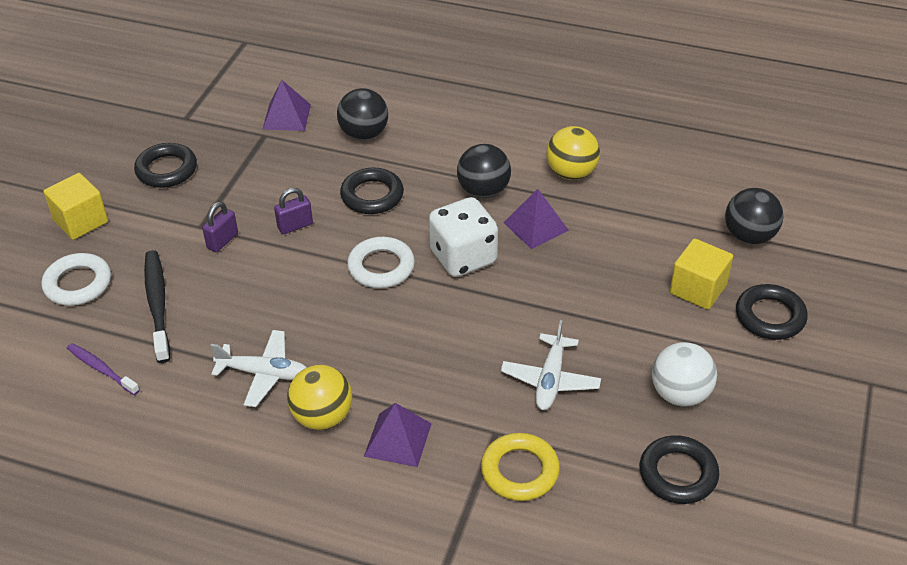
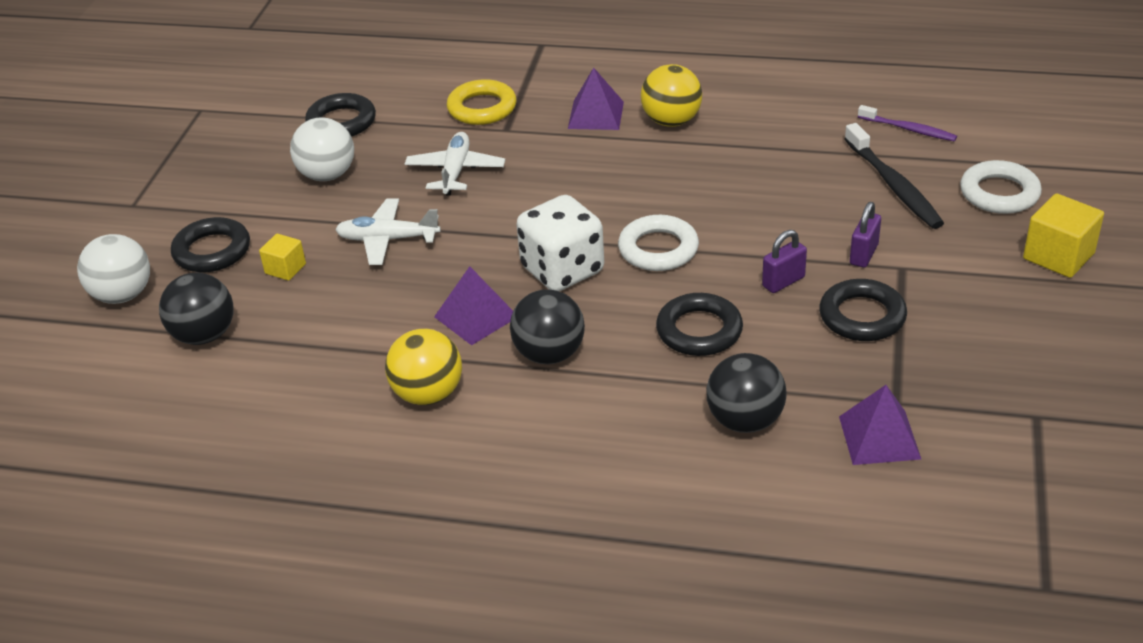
camera: 175 degrees right, 5 degrees down
black ring [134,143,197,188] -> black ring moved to [819,279,907,341]
white plane [210,330,307,407] -> white plane moved to [335,198,441,265]
yellow cube [670,238,733,310] -> yellow cube [259,234,306,281], size x0.60
none -> white ball [77,234,150,304]

